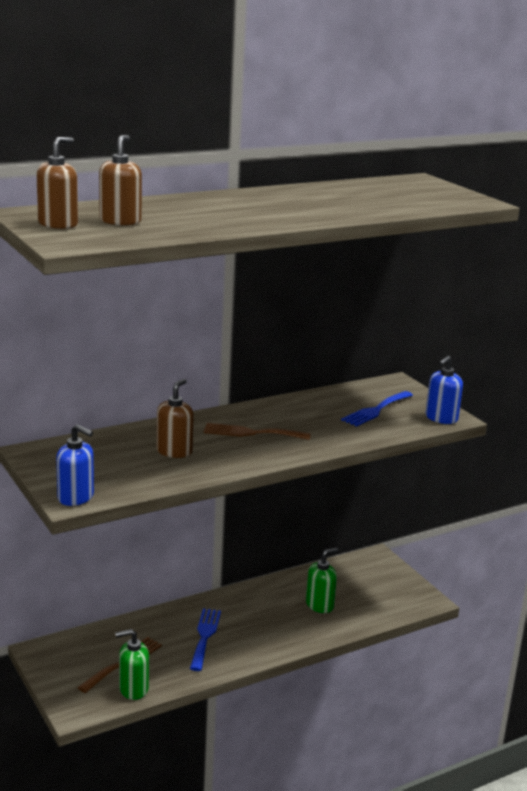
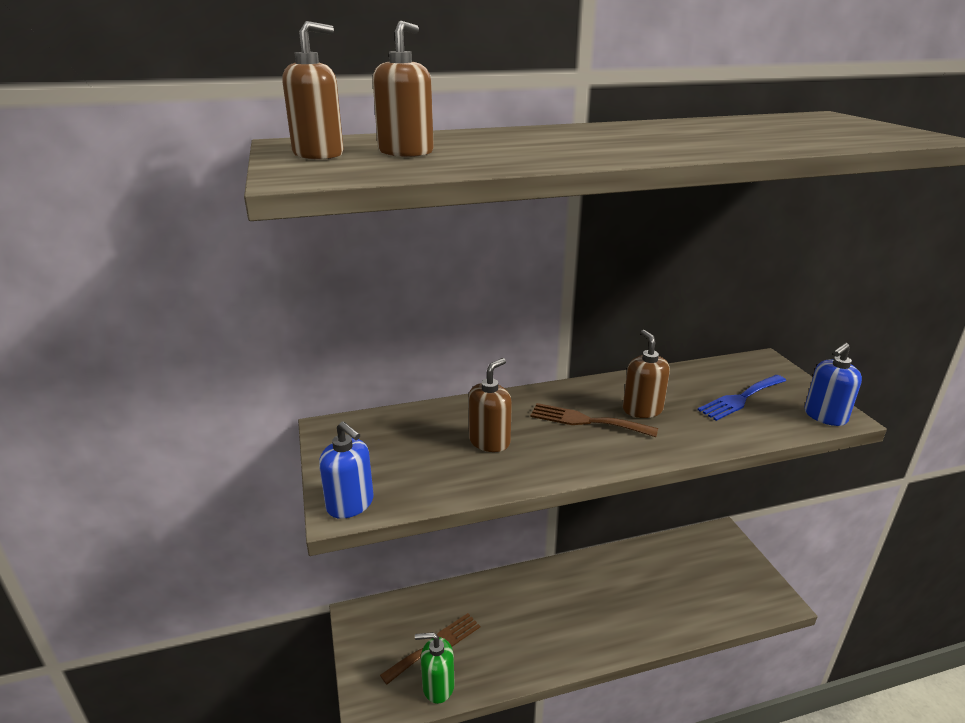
camera: 15 degrees right, 5 degrees up
blue fork [190,609,221,671] -> none
green soap dispenser [306,548,338,613] -> none
none -> brown soap dispenser [623,330,670,418]

